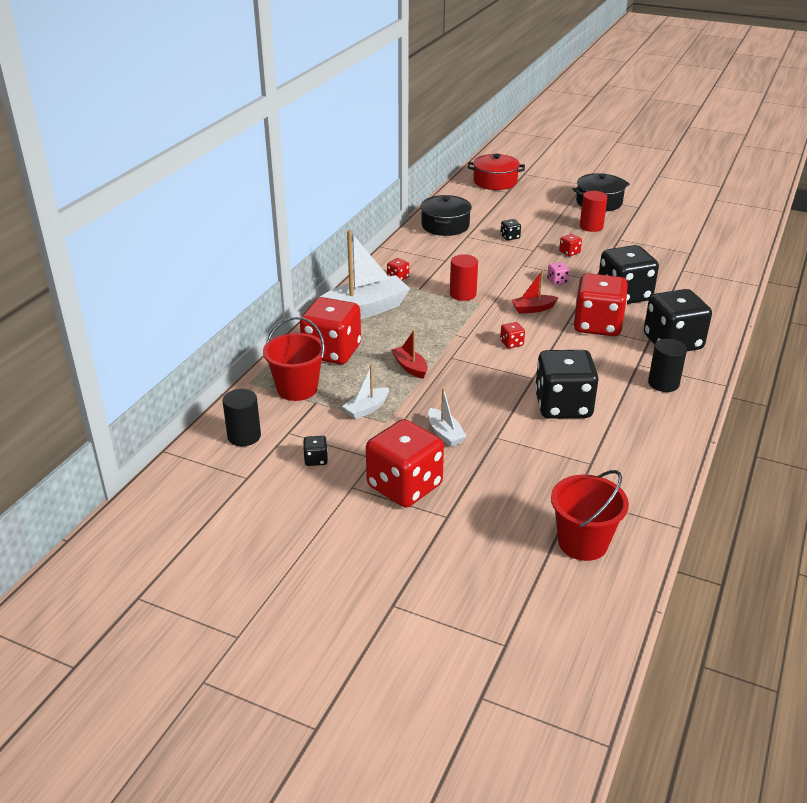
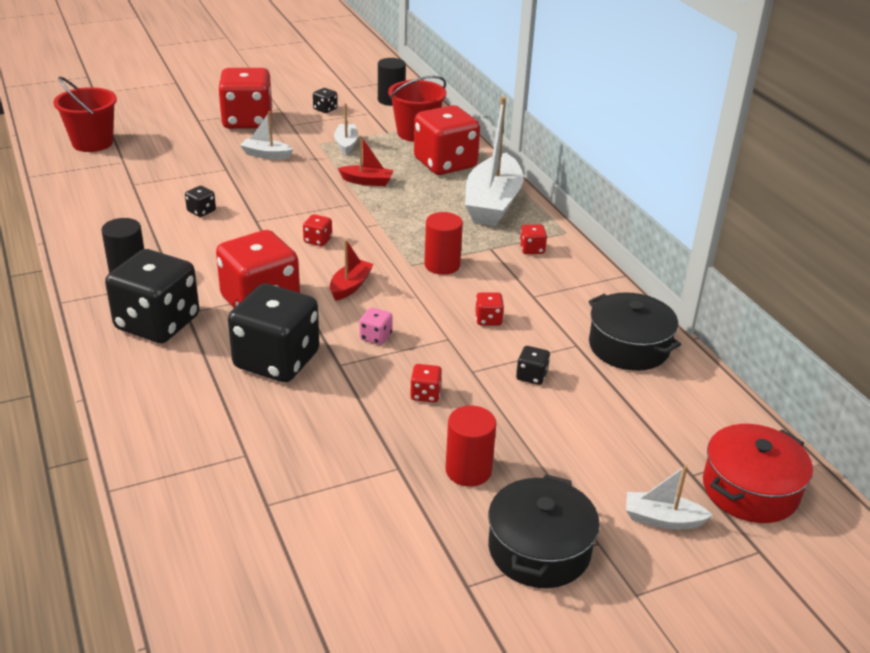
camera: 130 degrees right, 0 degrees up
black dice [535,350,599,419] -> black dice [185,186,216,217], size x0.40
none -> red dice [475,292,504,325]
none -> white boat [626,465,712,530]

